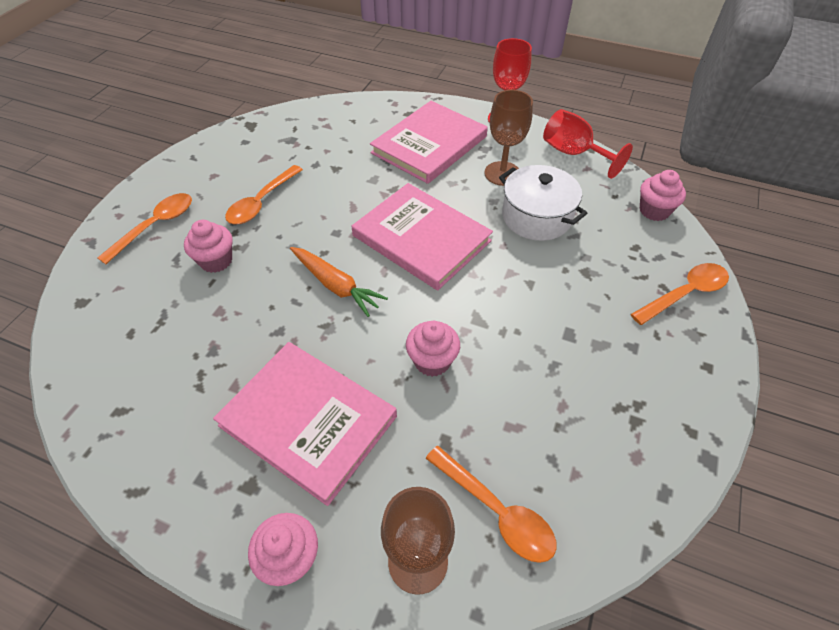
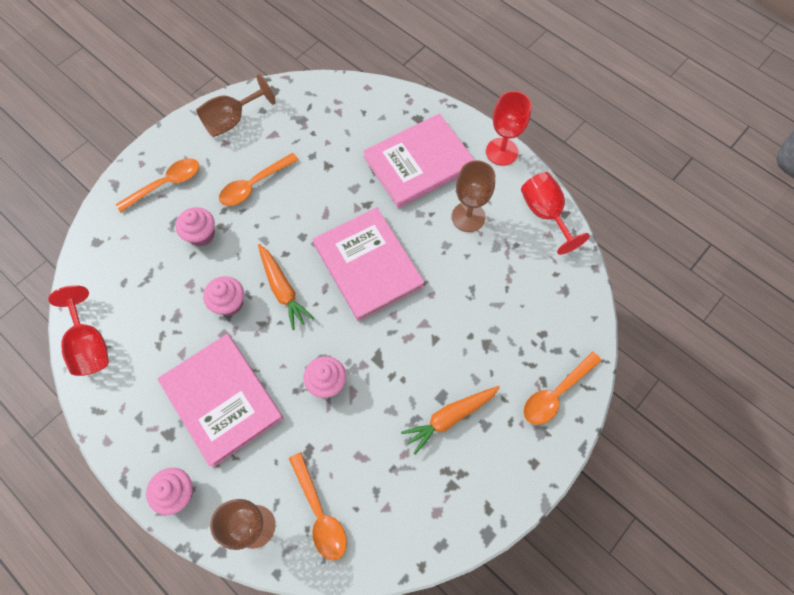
camera: 20 degrees right, 15 degrees up
white pot [499,165,587,241] -> none
orange spoon [631,263,729,325] -> orange spoon turned 150 degrees clockwise [523,351,602,425]
pink cupcake [640,170,686,221] -> pink cupcake moved to [203,276,244,316]
none -> red goblet [48,285,109,376]
none -> brown goblet [196,74,276,137]
none -> orange carrot [401,386,500,455]

